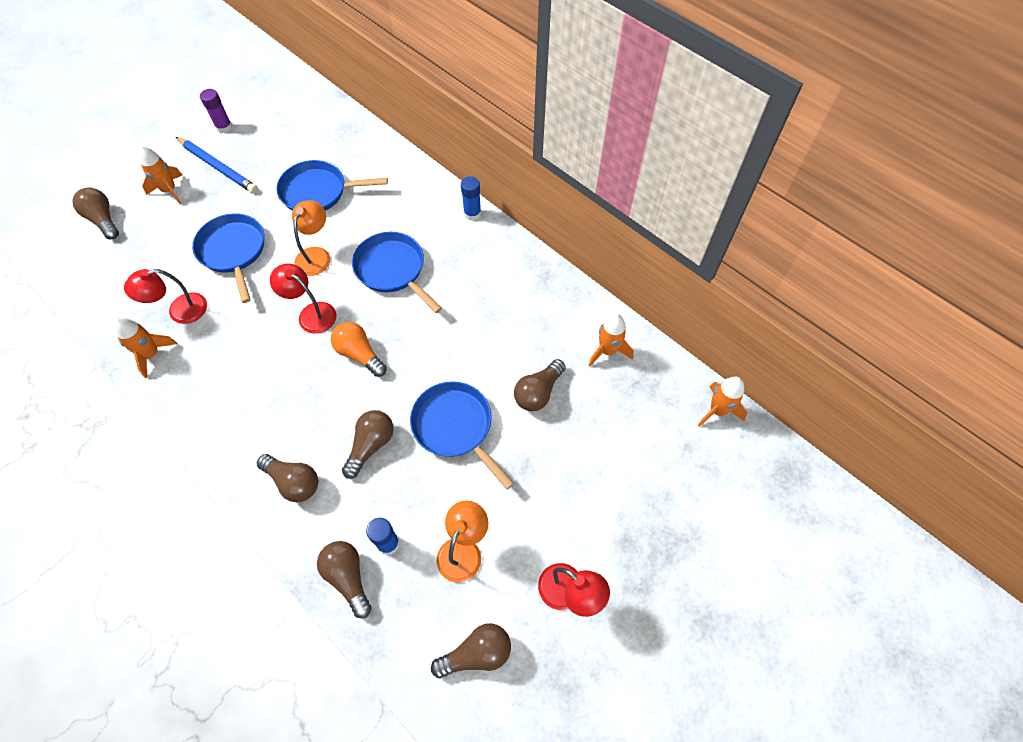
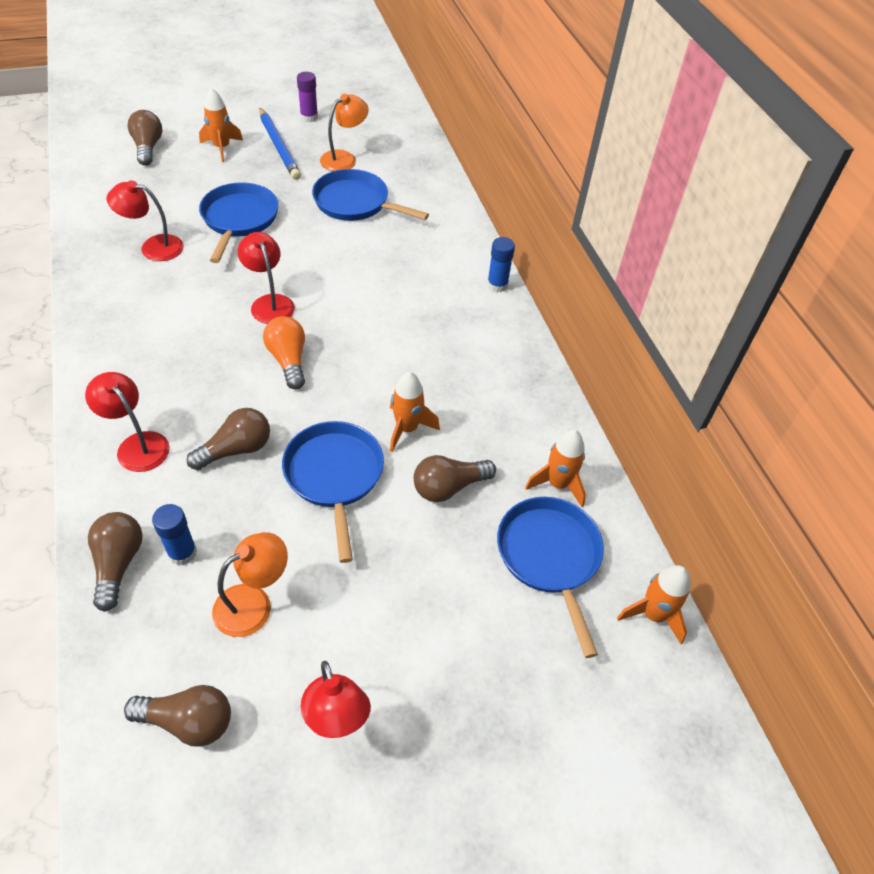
camera: 25 degrees right, 10 degrees down
orange rocket [114,318,177,378] -> orange rocket moved to [390,372,440,452]
brown light bulb [257,454,318,502] -> red lamp [85,372,170,472]
orange lamp [292,200,330,276] -> orange lamp moved to [320,94,369,171]
blue pan [352,232,442,313] -> blue pan moved to [497,497,604,658]

